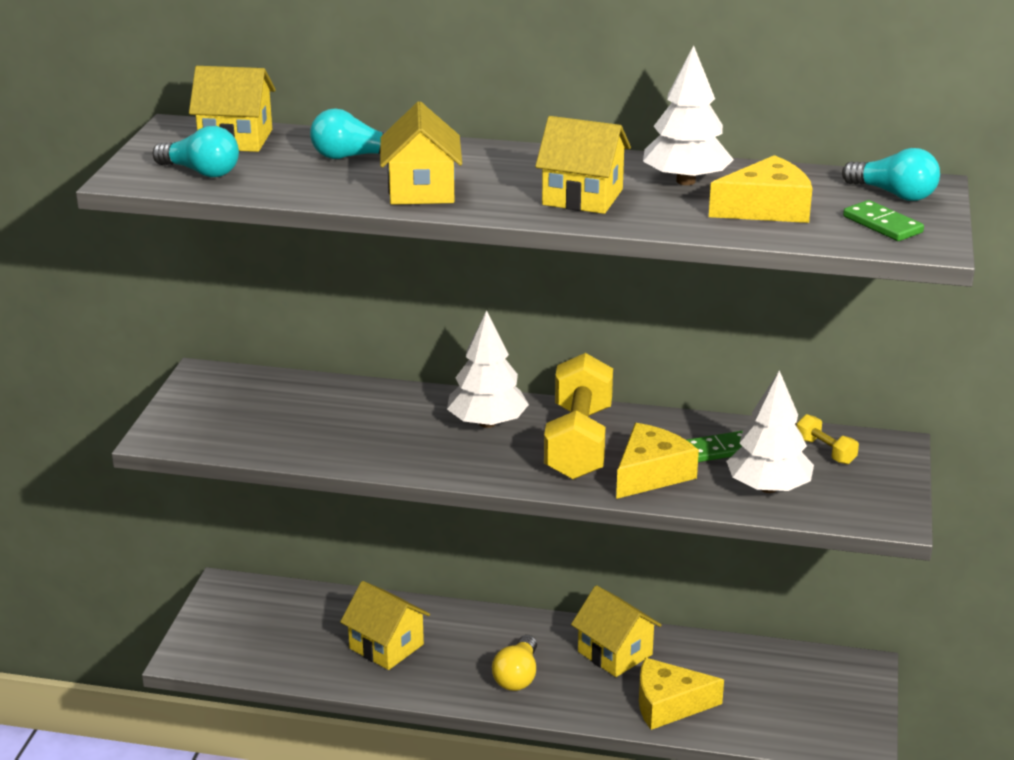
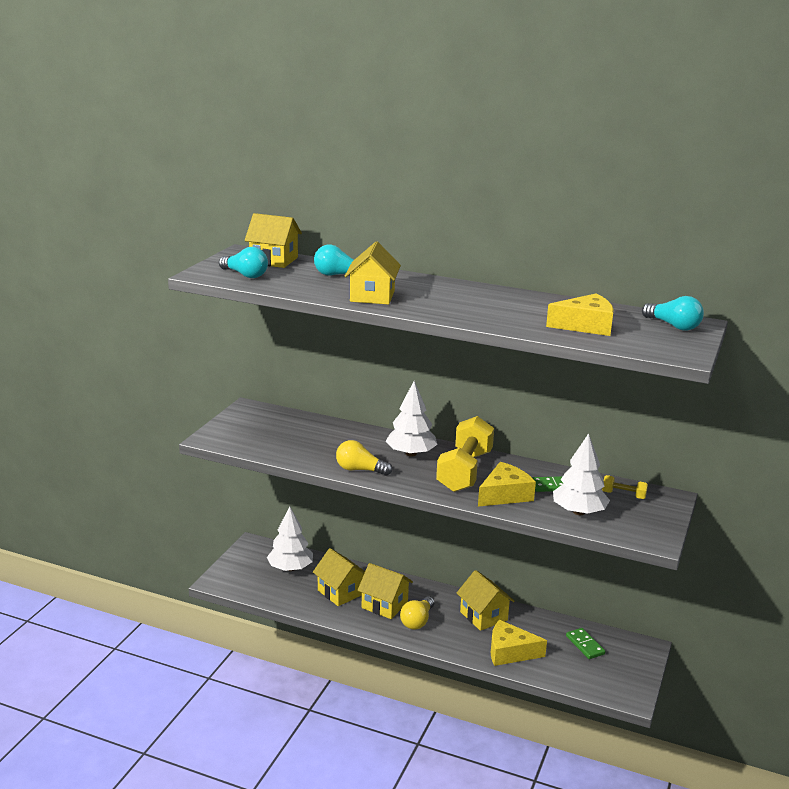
camera: 10 degrees right, 5 degrees down
yellow house [535,116,631,214] -> yellow house moved to [357,563,413,619]
white tree [643,45,734,185] -> white tree moved to [267,506,313,571]
yellow dumbbell [796,414,859,464] -> yellow dumbbell turned 45 degrees counterclockwise [602,475,648,499]
green domino [843,200,924,241] -> green domino moved to [566,628,605,659]
none -> yellow light bulb [336,440,392,476]

